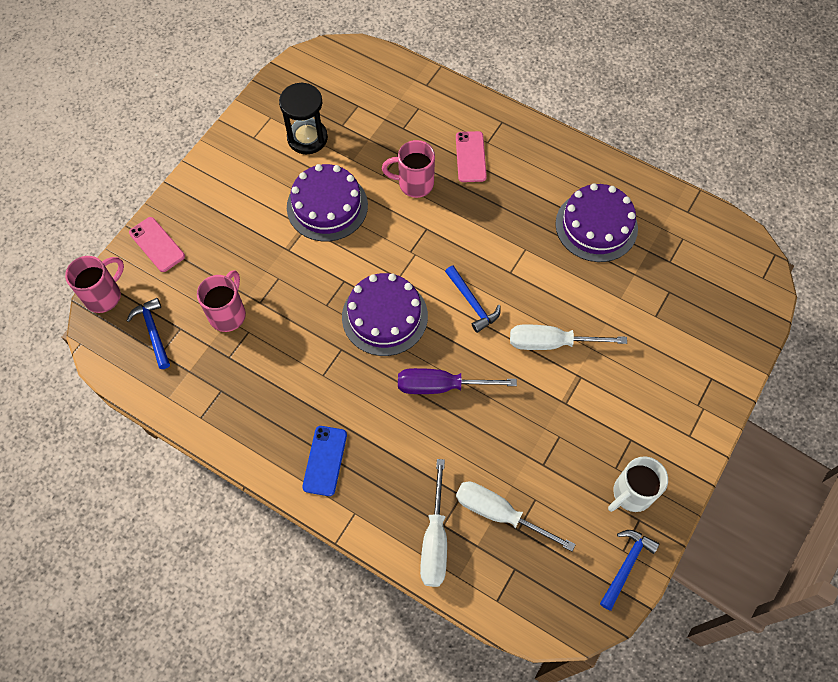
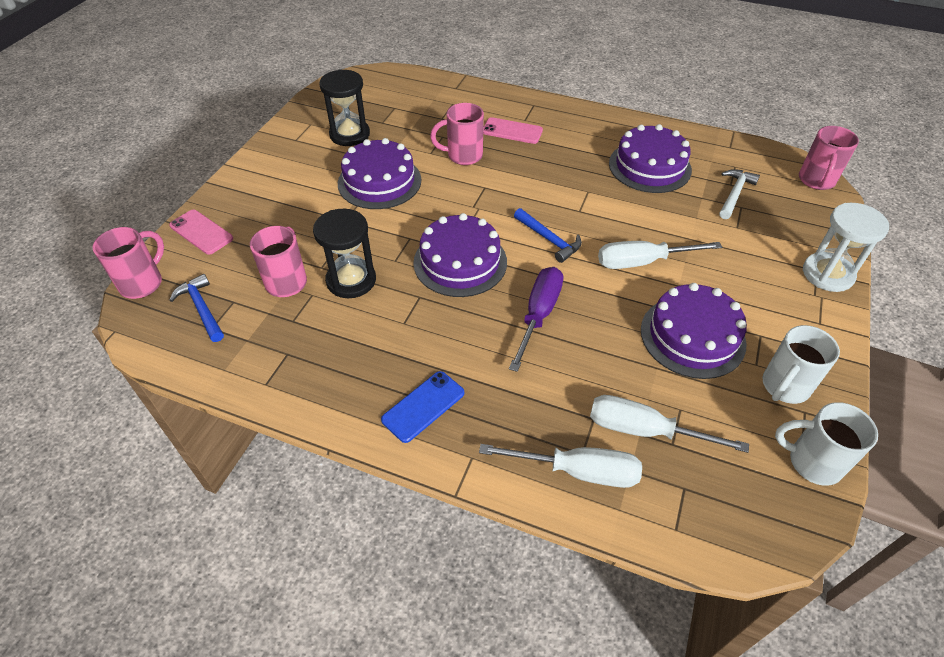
camera: 10 degrees left, 15 degrees down
blue phone [302,426,347,496] -> blue phone turned 45 degrees clockwise [381,371,464,443]
purple screwdriver [398,368,517,394] -> purple screwdriver turned 120 degrees clockwise [509,267,563,372]
white screwdriver [420,459,447,587] -> white screwdriver turned 75 degrees counterclockwise [479,444,642,488]
pink phone [456,131,487,182] -> pink phone turned 60 degrees counterclockwise [483,117,543,144]
blue hammer [600,530,659,611] -> white mug [775,402,878,486]
none -> black hourglass [313,209,376,298]
none -> purple cake [641,283,747,379]
none -> white hammer [719,169,760,219]
none -> pink mug [799,126,859,190]
none -> white hourglass [803,203,889,292]

